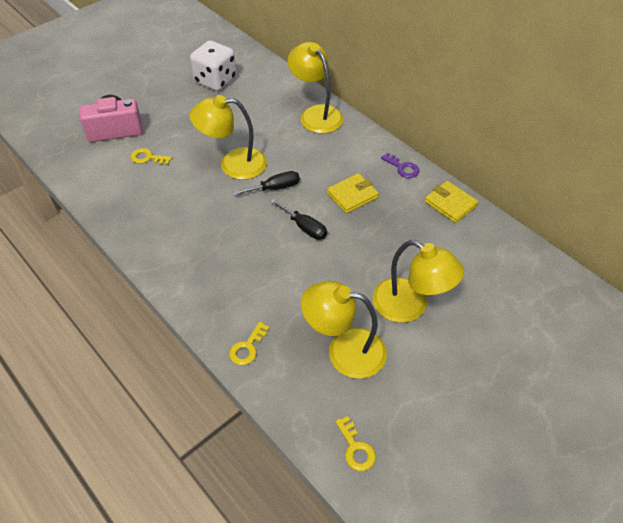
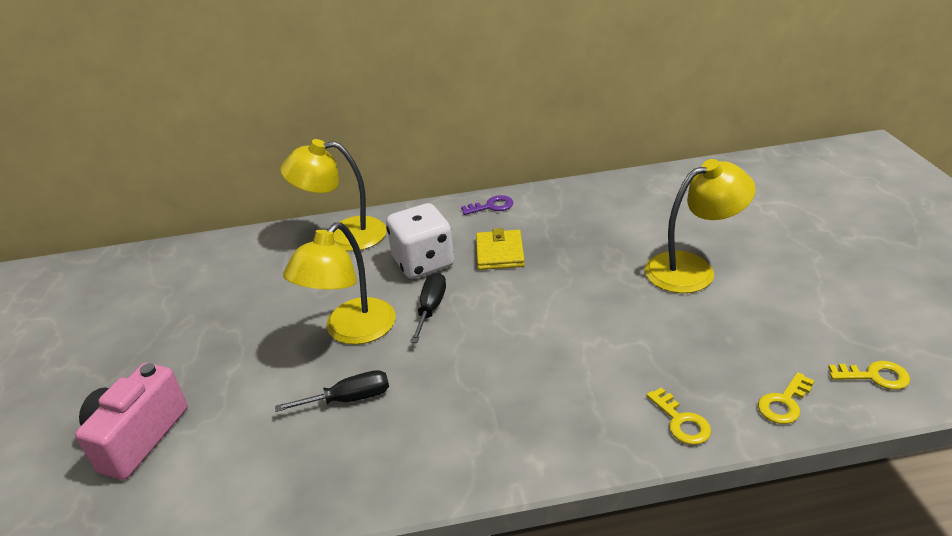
camera: 55 degrees left, 15 degrees down
yellow key [130,148,172,165] -> yellow key moved to [758,372,814,424]
white dice [190,40,237,91] -> white dice moved to [386,203,454,279]
black screwdriver [270,199,327,240] -> black screwdriver moved to [275,370,389,412]
yellow lamp [301,281,387,379] -> none
yellow wallet [425,181,478,223] -> none

